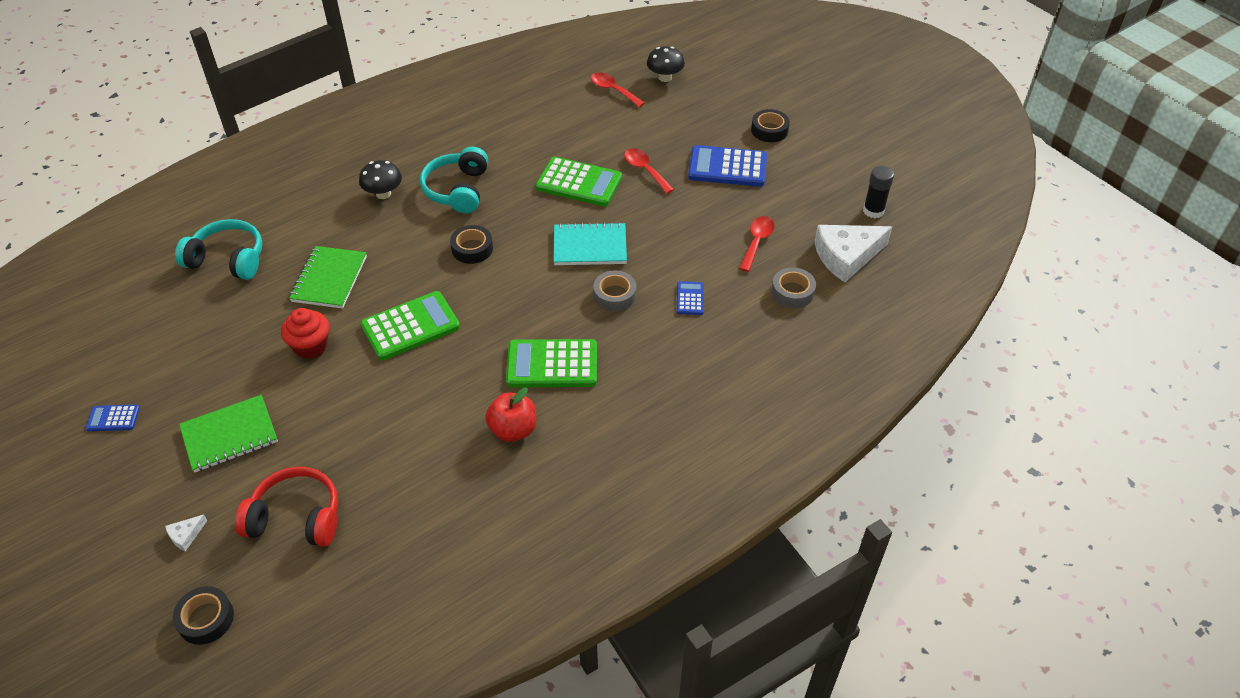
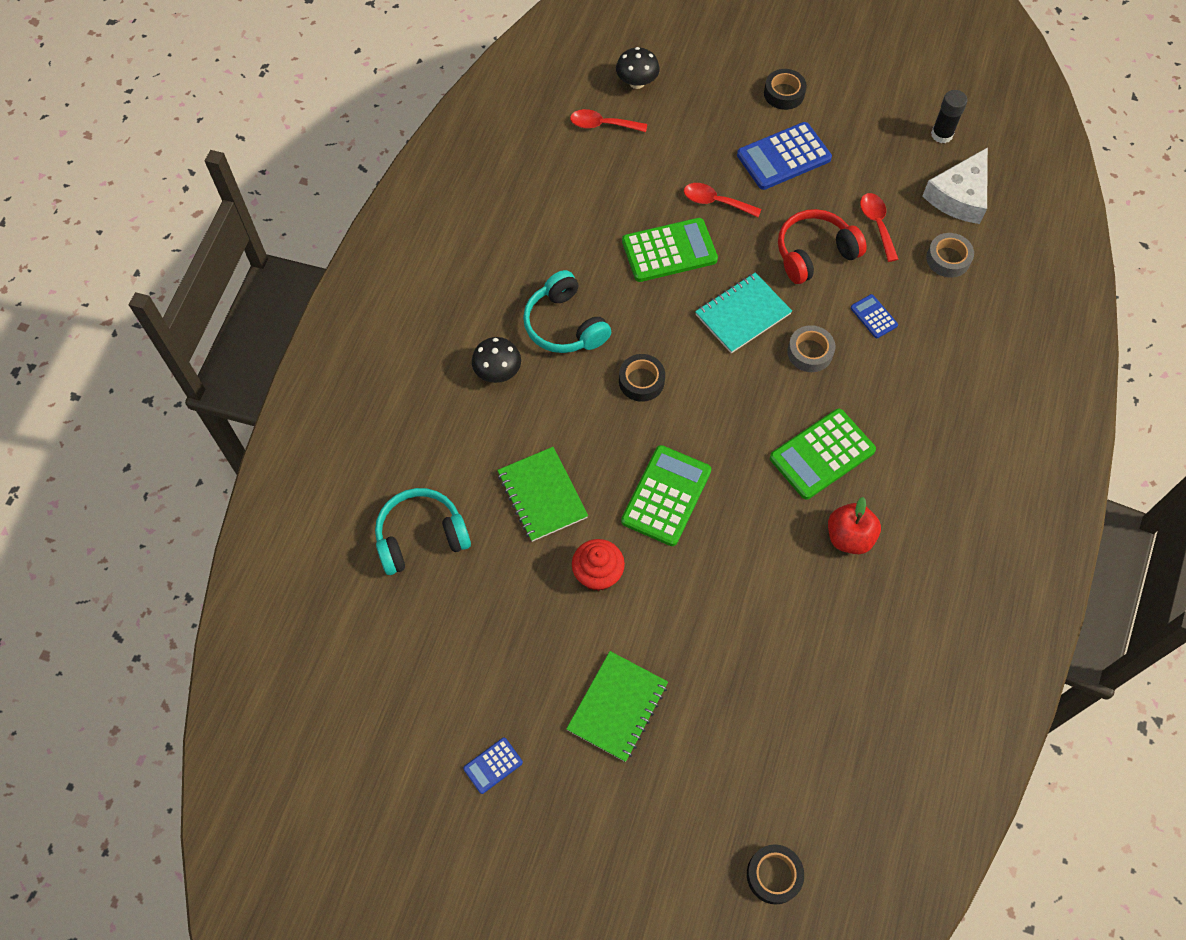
camera: 35 degrees left, 15 degrees up
white cheese [165,514,207,552] -> none
red headphones [235,467,338,547] -> red headphones moved to [778,209,867,284]

